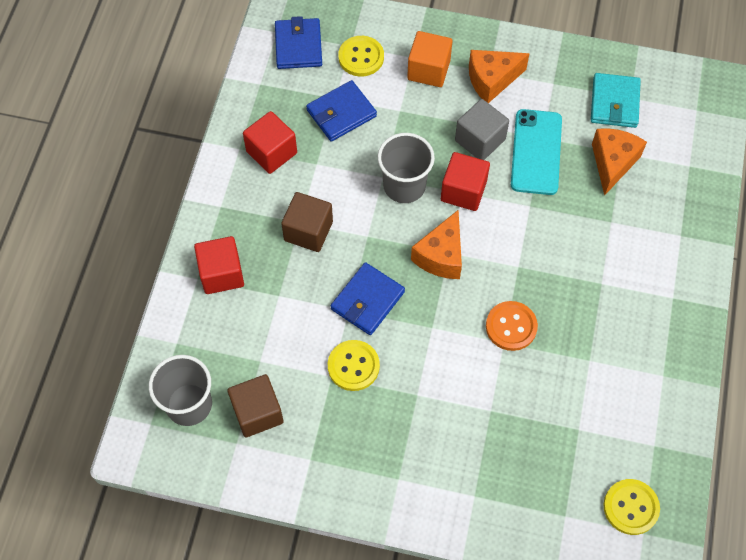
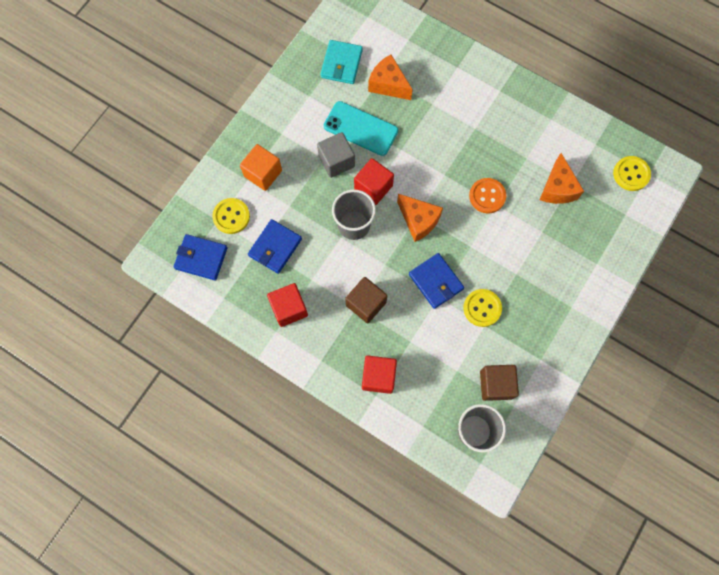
camera: 70 degrees left, 10 degrees up
blue wallet [306,80,377,142] -> blue wallet turned 45 degrees clockwise [248,219,302,274]
orange cheese [469,50,530,103] -> orange cheese moved to [540,153,584,204]
turquoise wallet [591,73,641,128] -> turquoise wallet turned 75 degrees clockwise [320,40,363,84]

